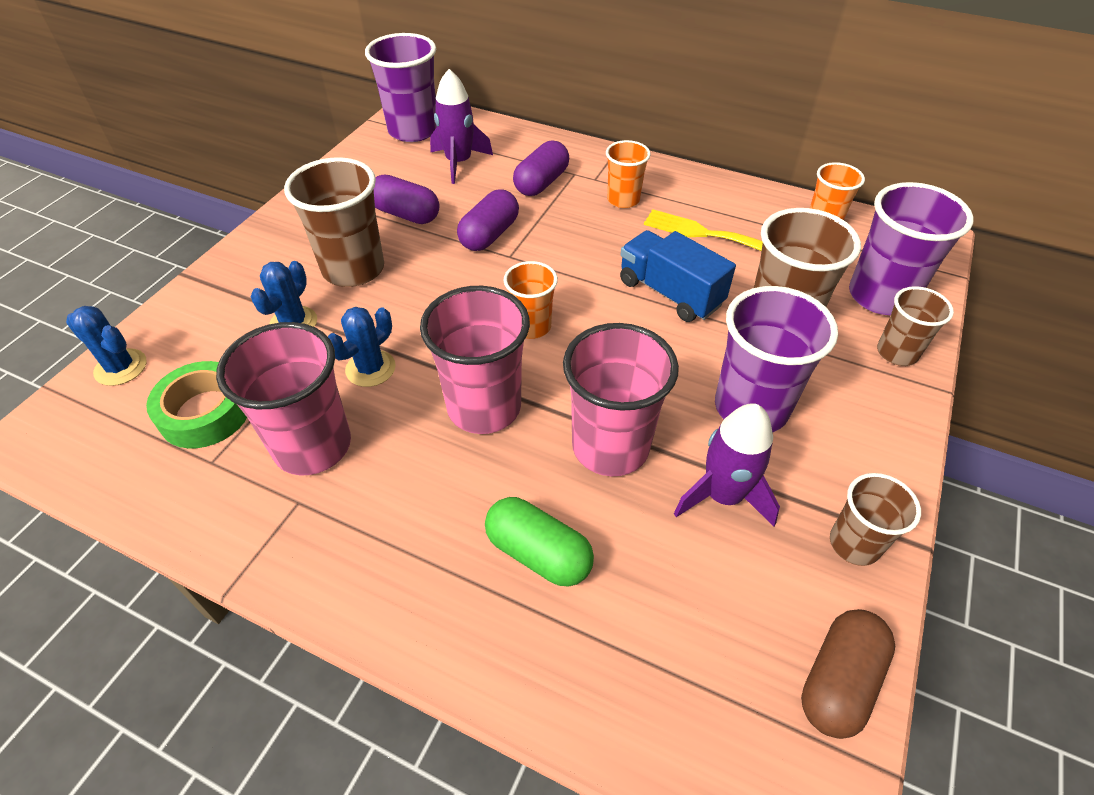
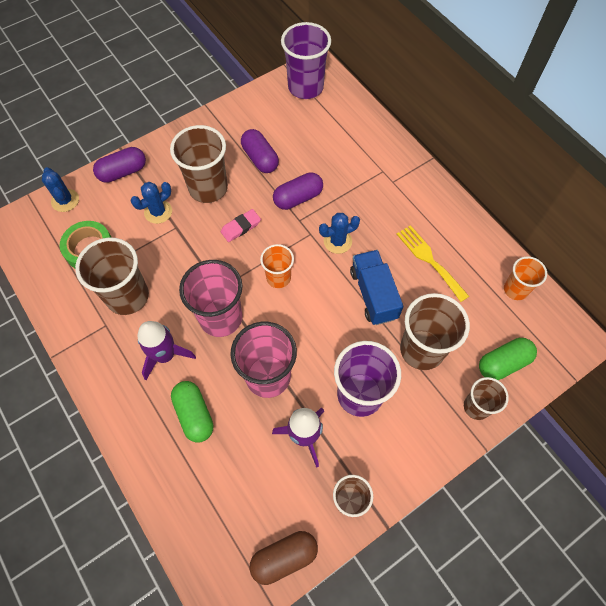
camera: 30 degrees right, 15 degrees up
pink cup [216,322,351,475] -> brown cup [75,237,149,315]
blue cactus [328,307,396,387] -> blue cactus moved to [319,213,360,254]
purple rocket [430,69,493,184] -> purple rocket moved to [137,321,196,380]
purple capsule [513,141,569,196] -> purple capsule moved to [93,147,146,183]
orange cup [606,140,651,208] -> none
purple cup [849,182,974,316] -> green capsule [479,338,537,380]
none -> pink eraser [221,209,261,242]

